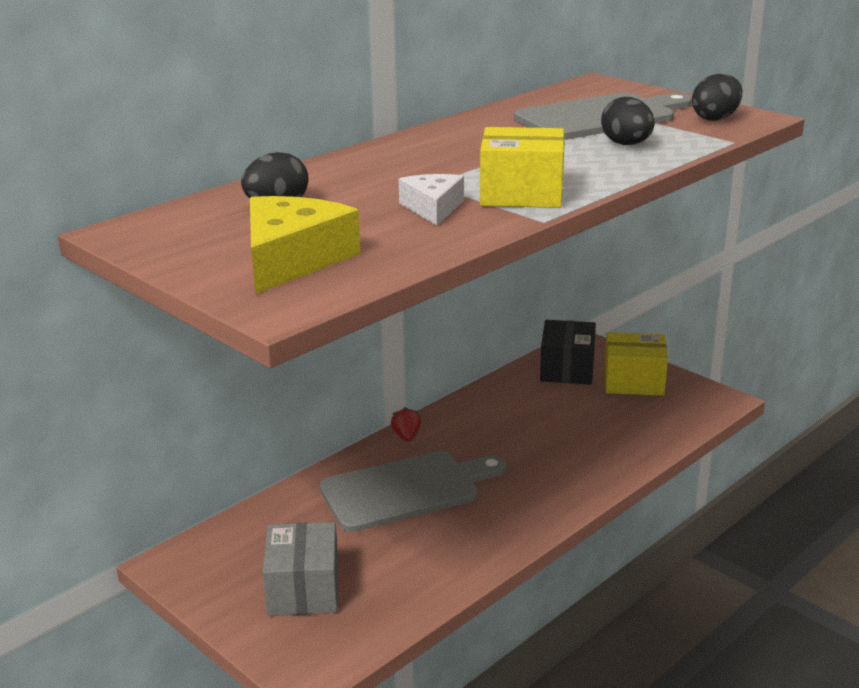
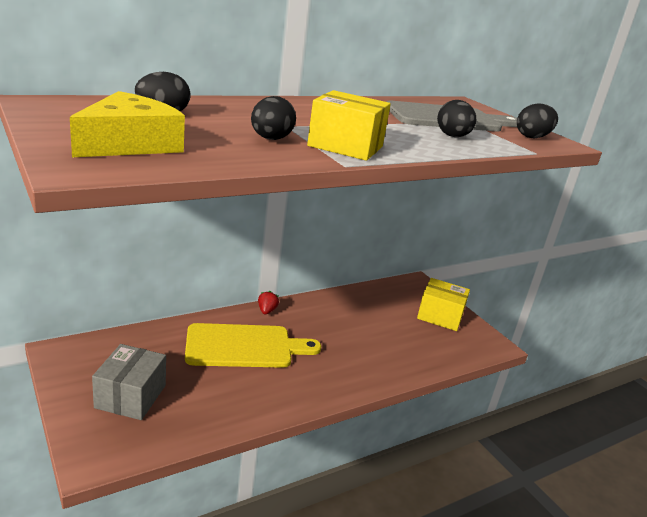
camera: 10 degrees right, 0 degrees up
grey cutting board [319,451,507,532] -> yellow cutting board [185,323,321,368]
white cheese [399,174,464,226] -> black egg [251,96,296,140]
black box [540,320,596,385] -> none

